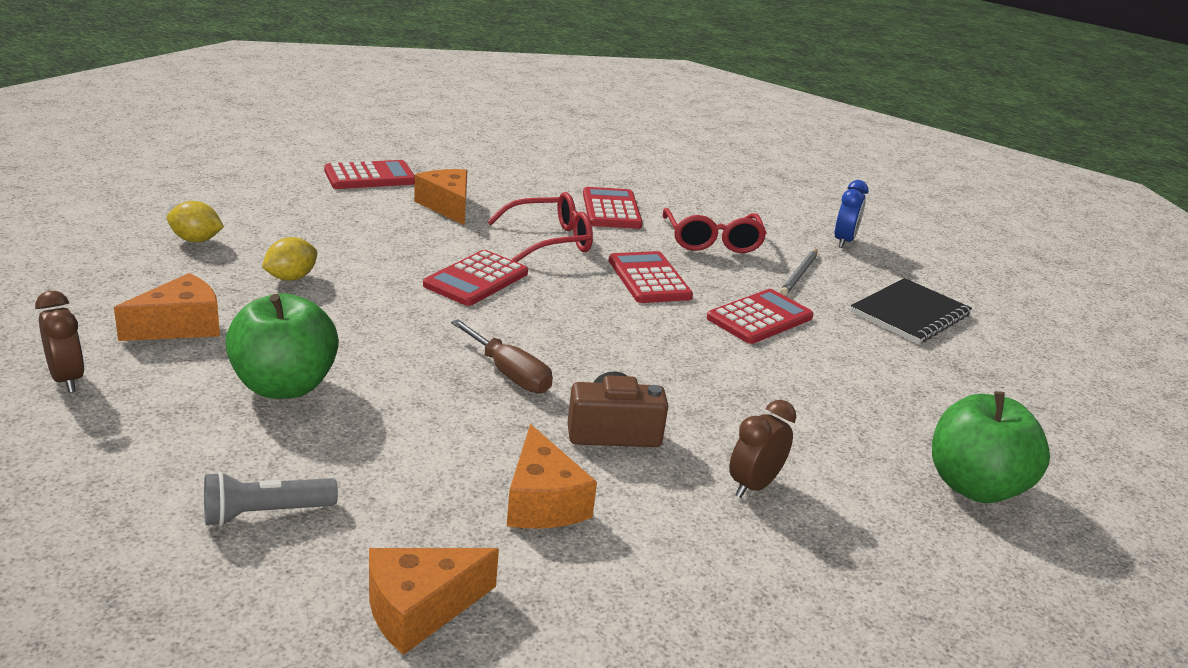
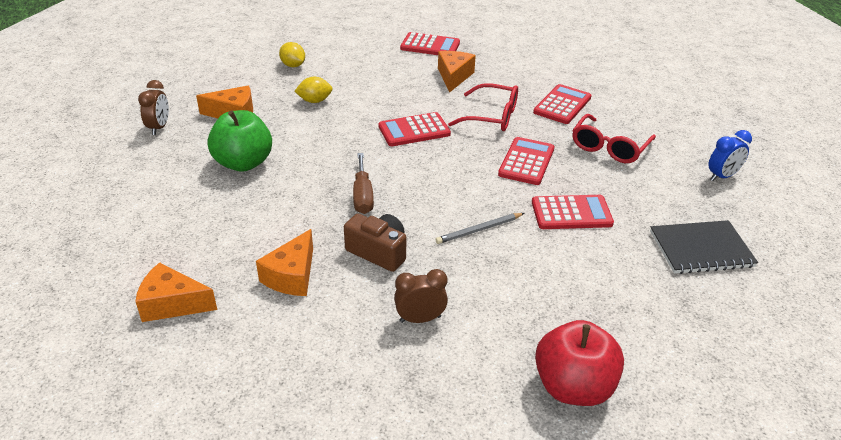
camera: 40 degrees right, 10 degrees up
grey flashlight [204,471,338,526] -> none
grey pencil [780,249,818,296] -> grey pencil moved to [436,213,524,244]
green apple [932,392,1050,503] -> red apple [535,320,624,406]

